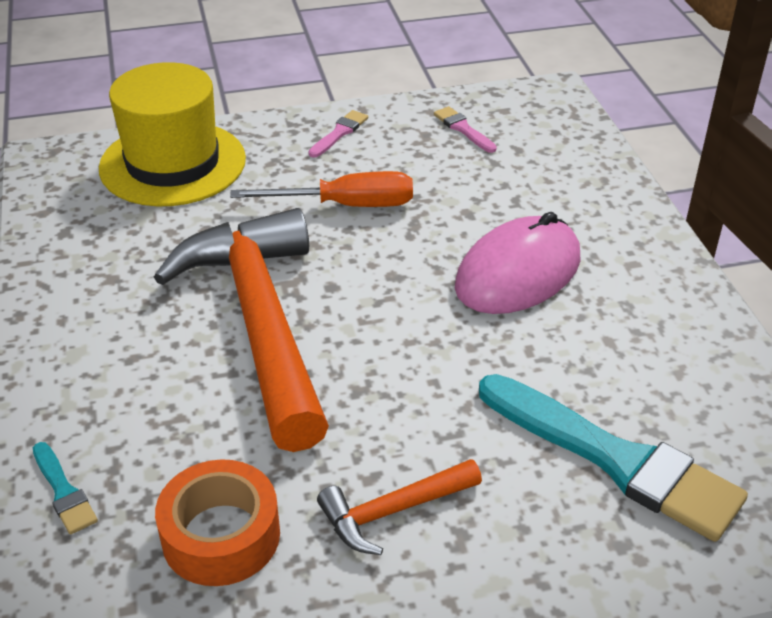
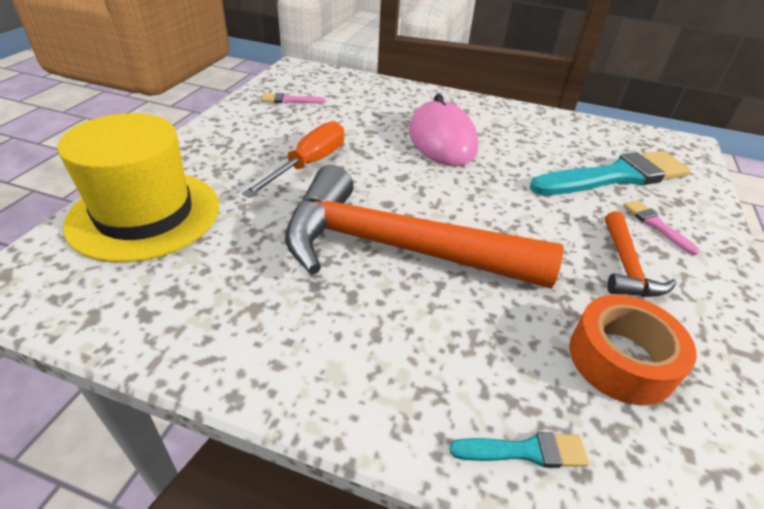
camera: 60 degrees left, 0 degrees up
pink brush [308,110,368,158] -> pink brush moved to [623,200,700,255]

